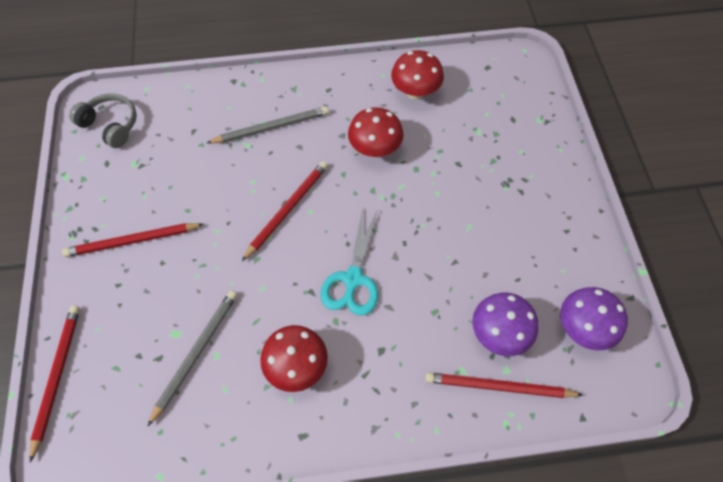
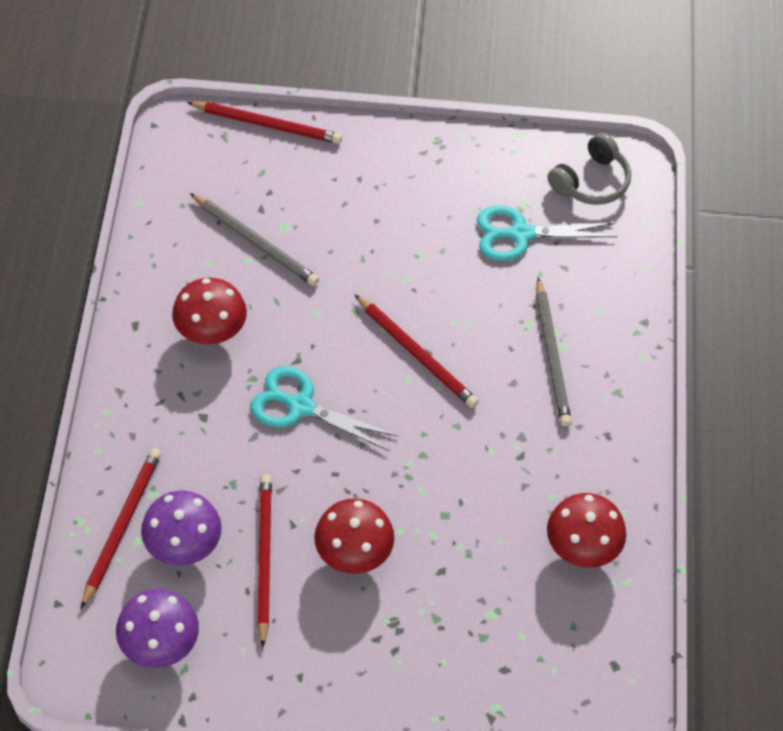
camera: 100 degrees right, 5 degrees down
red pencil [62,223,204,257] -> red pencil moved to [257,474,272,648]
red mushroom [348,107,404,158] -> red mushroom moved to [314,498,394,574]
none -> turquoise scissors [477,205,618,261]

